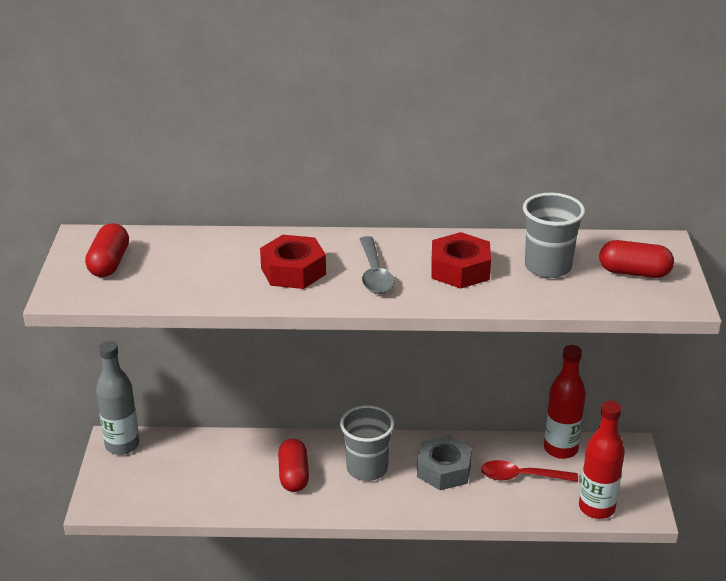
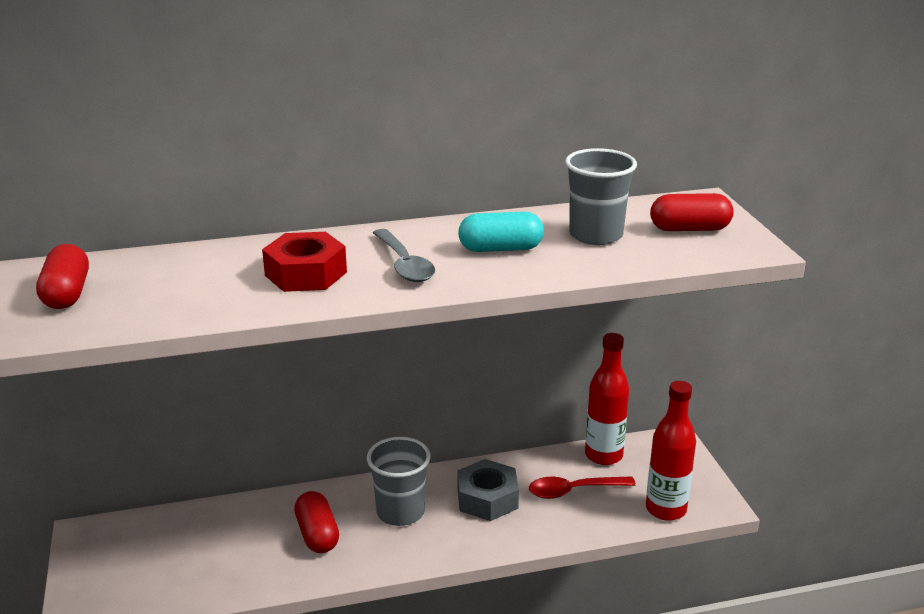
camera: 15 degrees left, 5 degrees down
grey bottle [96,341,139,455] -> none
red nut [431,232,491,289] -> turquoise capsule [458,212,544,252]

